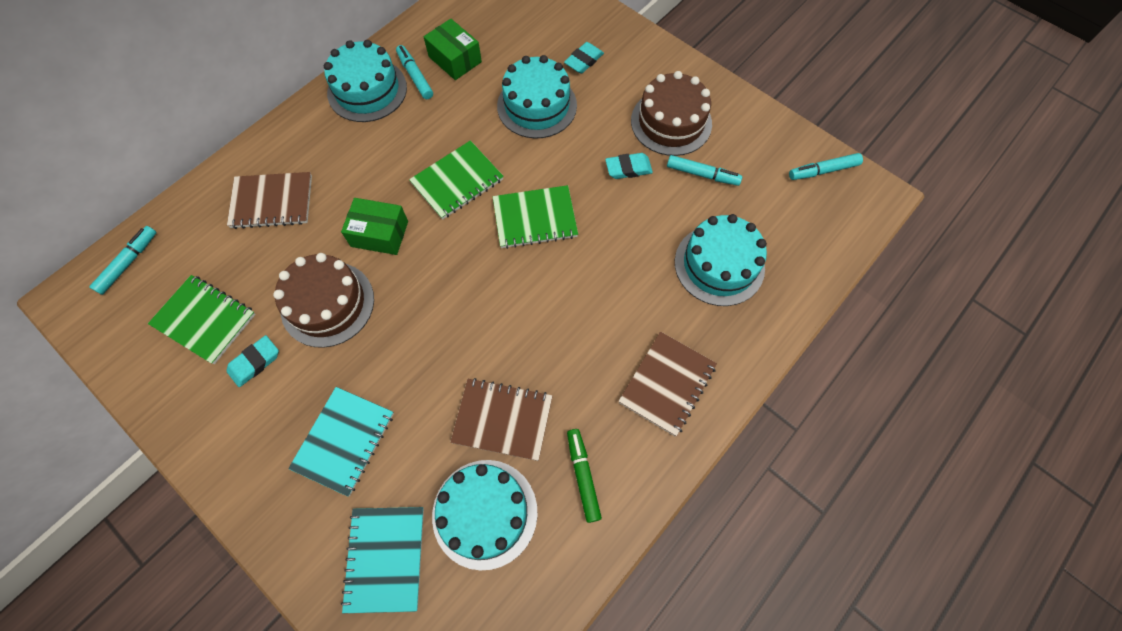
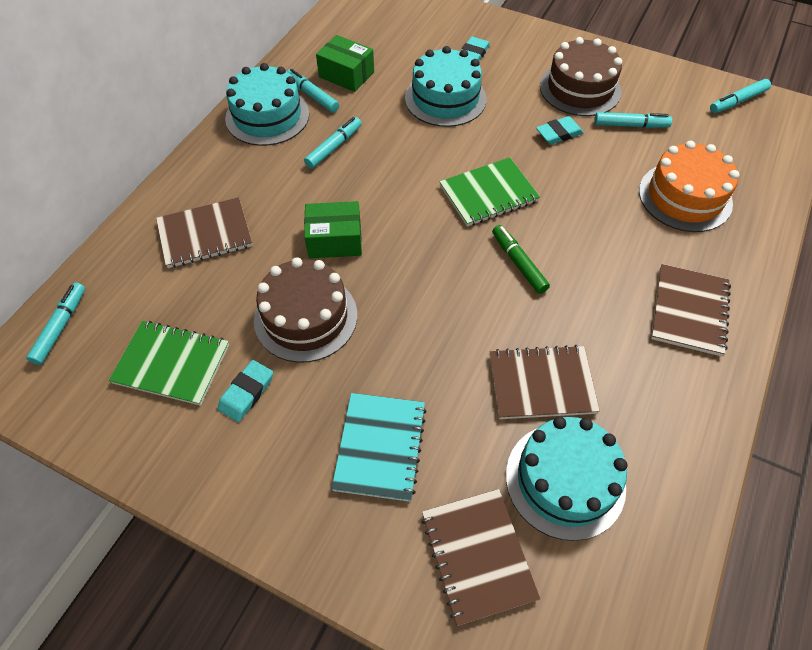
camera: 15 degrees left, 10 degrees down
turquoise notebook [341,507,424,613] -> brown notebook [422,489,540,626]
green notebook [409,140,504,220] -> none
green marker [567,429,602,523] -> green marker moved to [492,225,550,294]
turquoise cake [675,214,767,306] -> orange cake [639,141,739,232]
none -> turquoise marker [304,117,362,169]

